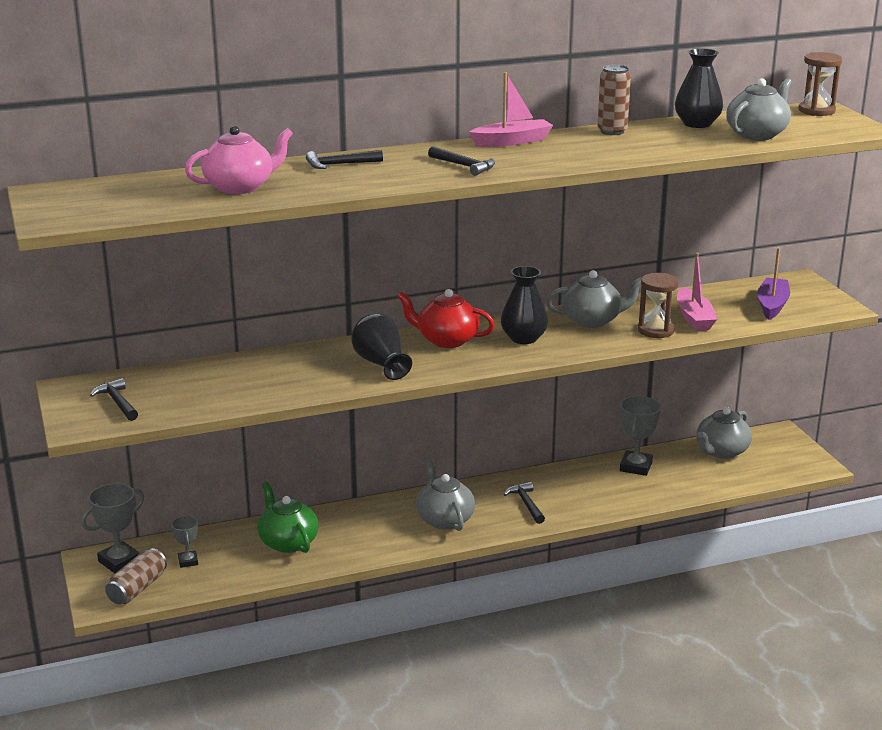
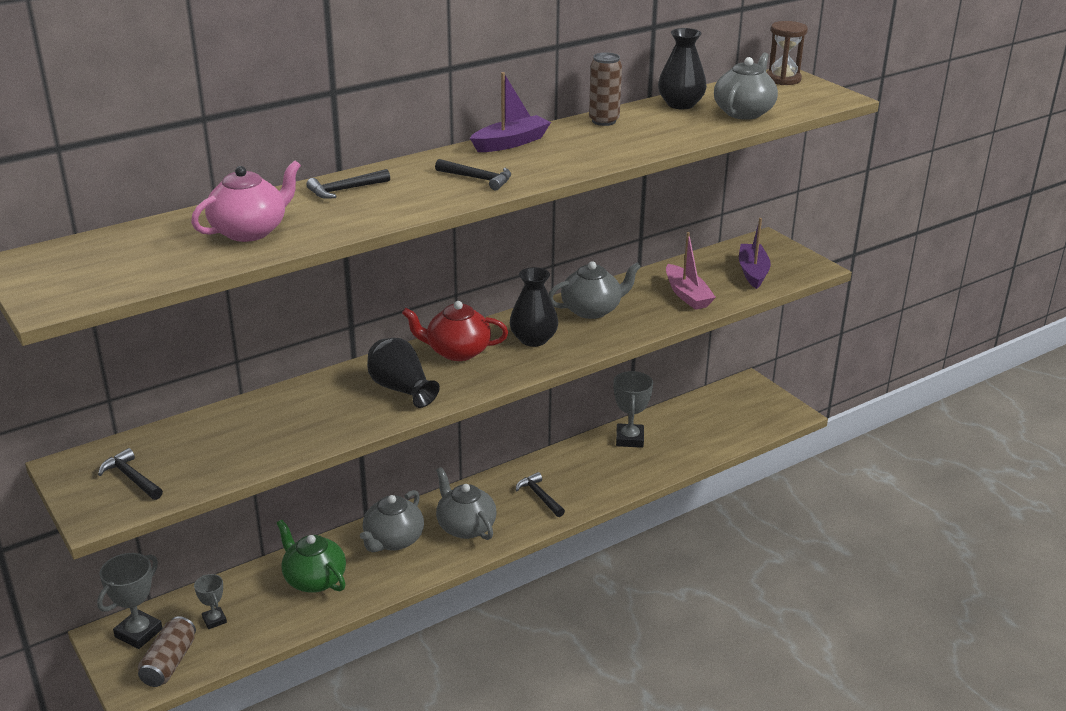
camera: 15 degrees left, 5 degrees up
pink boat [469,72,553,147] -> purple boat [470,72,551,152]
brown hourglass [638,273,679,338] -> none
grey teapot [697,407,752,459] -> grey teapot moved to [360,490,424,552]

